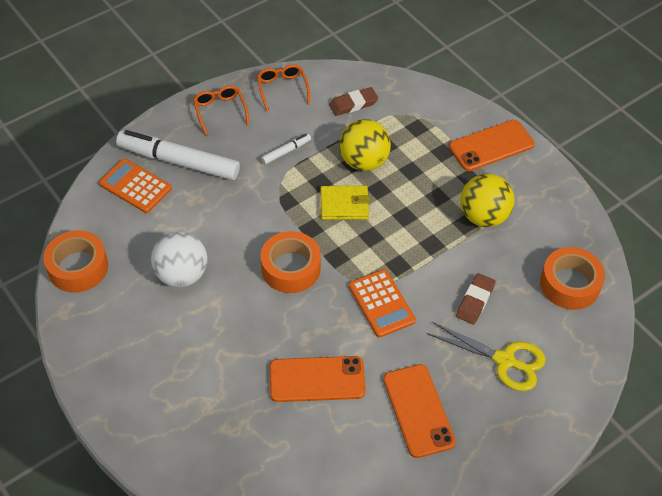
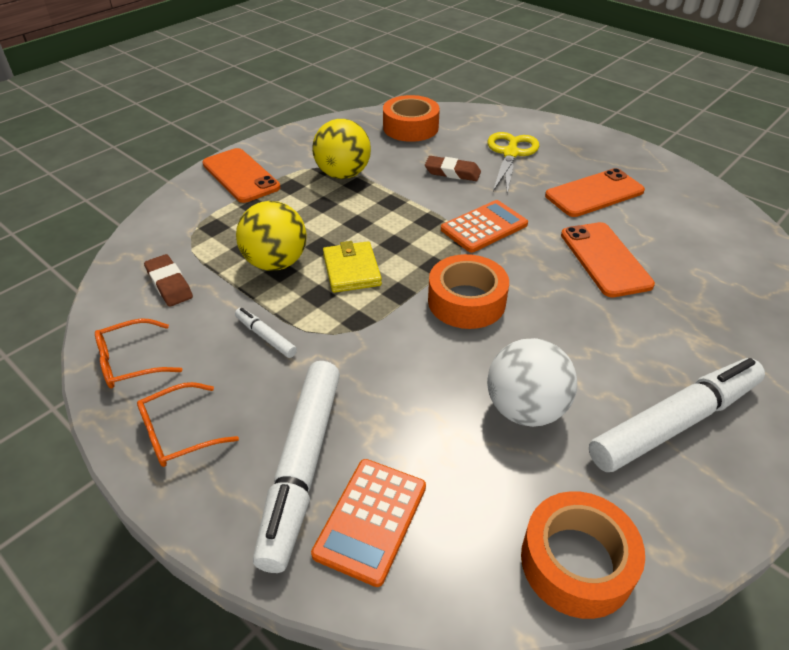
camera: 100 degrees left, 10 degrees down
none -> white marker [589,358,765,472]

